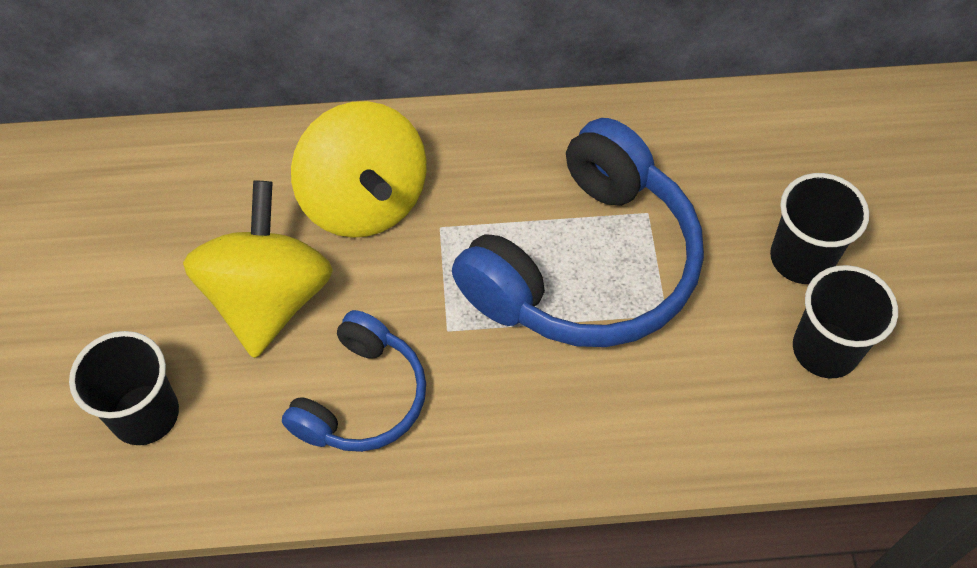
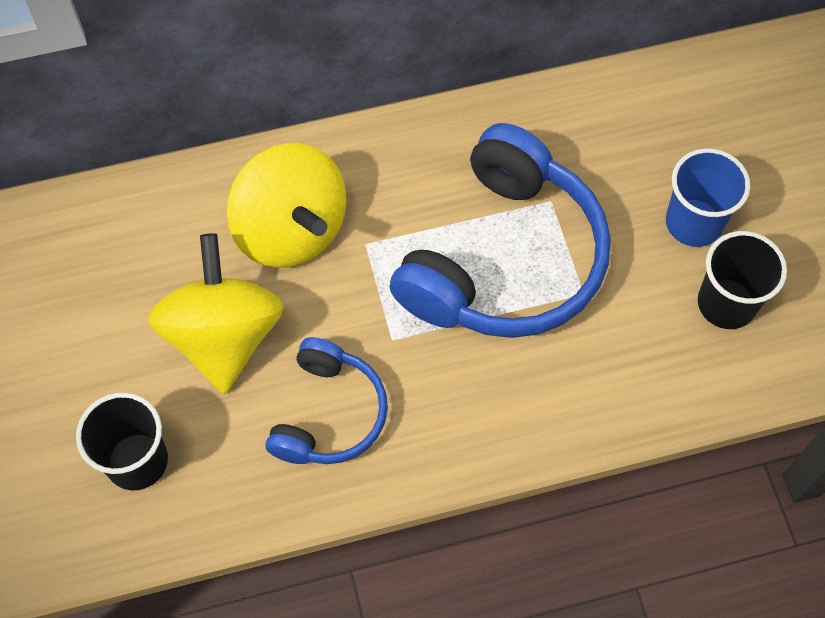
camera: 10 degrees left, 5 degrees up
black cup [770,173,869,284] -> blue cup [666,148,750,247]

